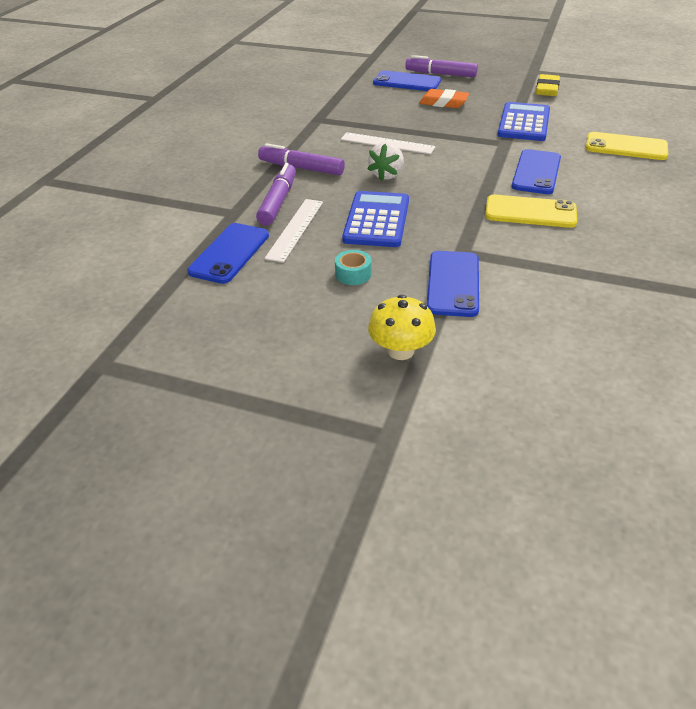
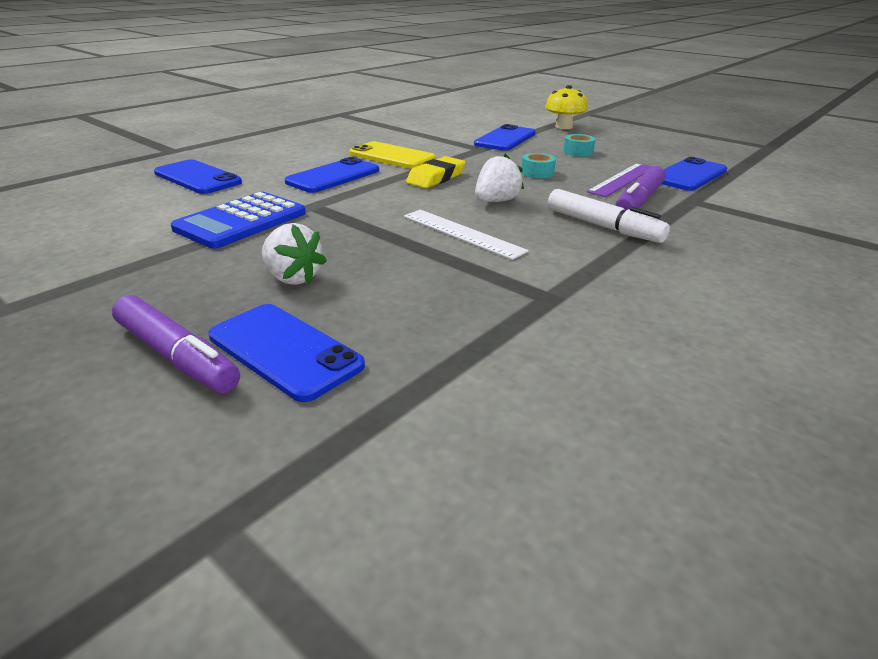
camera: 160 degrees left, 10 degrees down
purple marker [258,143,345,176] -> white marker [548,189,670,243]
white ruler [264,199,323,262] -> purple ruler [587,163,653,197]
blue calculator [342,191,409,247] -> turquoise tape [521,153,556,178]
orange eraser [419,89,470,108] -> white strawberry [262,223,327,285]
yellow eraser [536,74,560,96] -> yellow eraser moved to [406,156,466,188]
yellow phone [586,132,668,160] -> blue phone [154,159,242,194]

